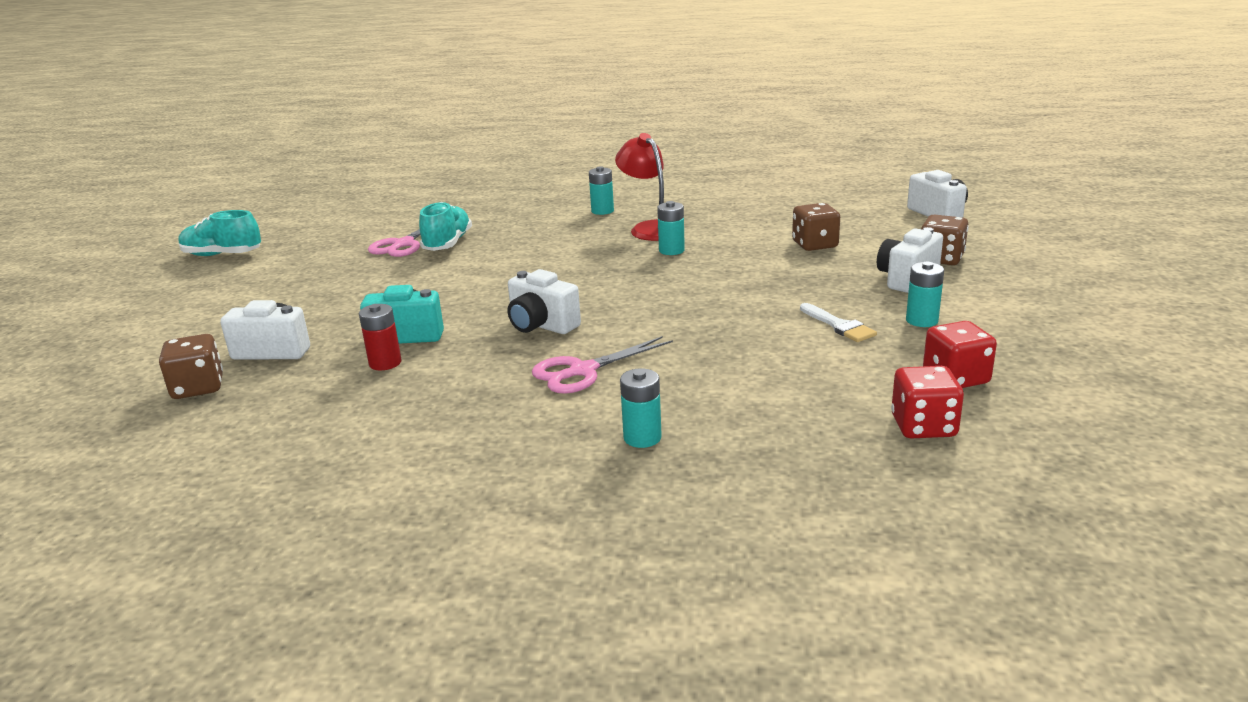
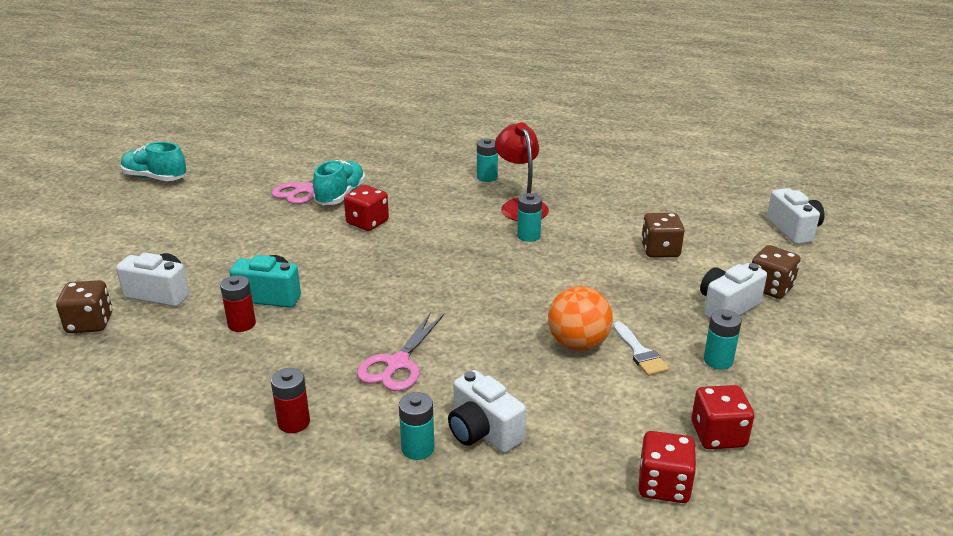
camera: 10 degrees right, 5 degrees up
white camera [508,269,581,334] -> white camera moved to [448,370,526,453]
pink scissors [532,336,673,394] -> pink scissors turned 45 degrees counterclockwise [357,312,444,391]
none -> red battery [271,368,310,433]
none -> red dice [344,185,389,231]
none -> orange ball [548,286,613,351]

